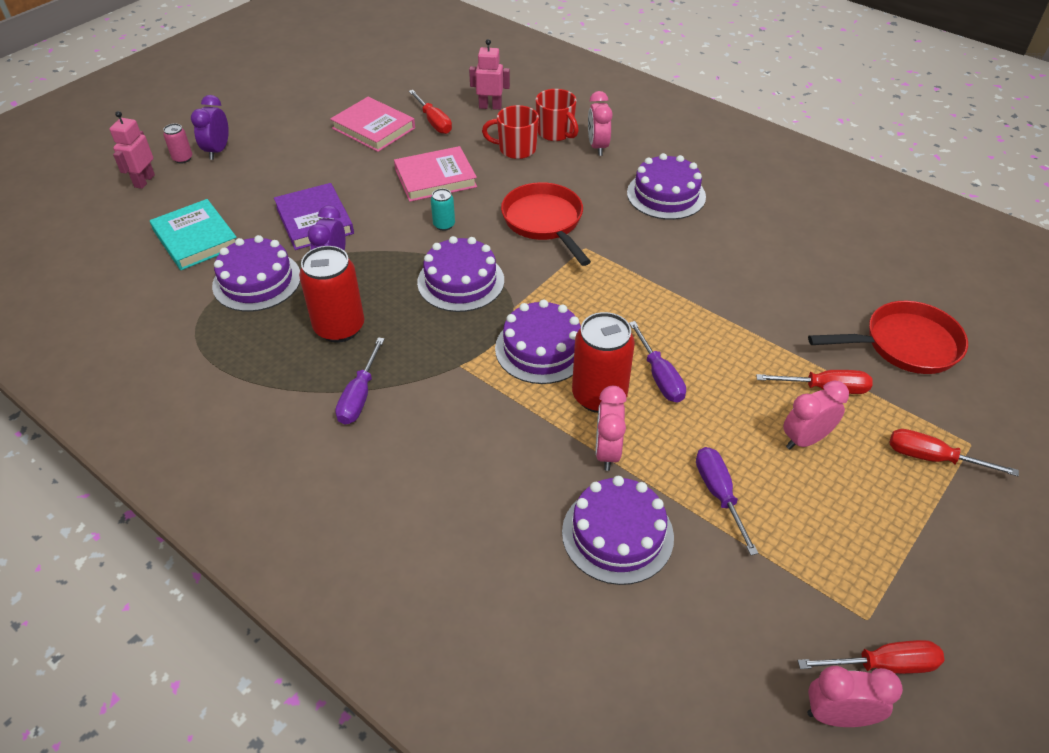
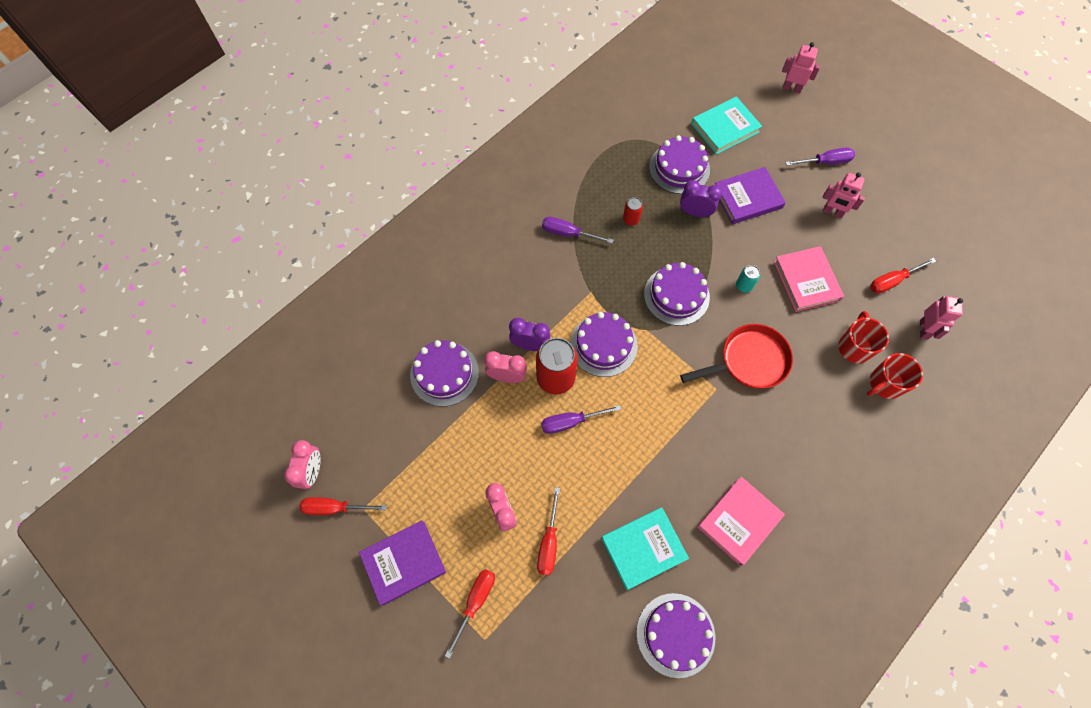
camera: 95 degrees right, 20 degrees up
pink can [163,123,192,164] -> none
purple clock [191,95,229,160] -> purple clock moved to [509,318,550,351]
red can [299,246,364,343] -> red can [623,197,643,226], size x0.48
pink book [330,97,415,152] -> pink book moved to [697,477,785,566]
pink clock [588,91,613,156] -> none
purple cake [627,153,706,220] -> purple cake moved to [636,593,715,678]
purple screwdriver [696,447,758,555] -> purple screwdriver moved to [786,147,855,166]
red screwdriver [798,640,945,674] -> red screwdriver turned 90 degrees clockwise [299,497,387,515]
red pan [808,301,968,374] -> none
none -> purple book [359,520,446,605]
none -> turquoise book [601,507,689,590]
none -> pink robot [822,173,865,218]

